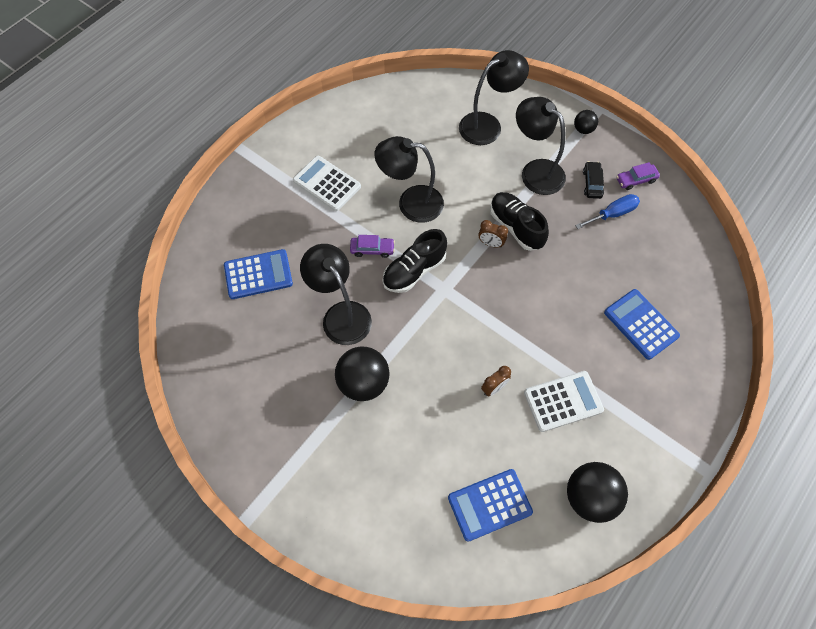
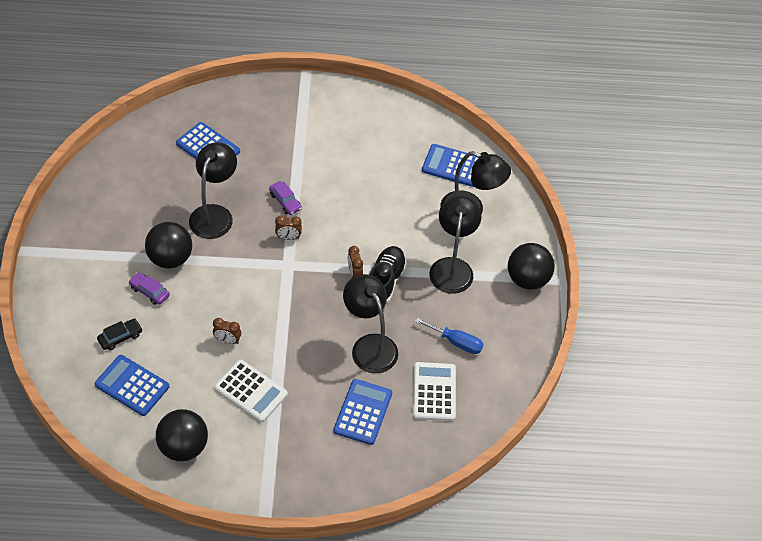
camera: 50 degrees right, 10 degrees down
white calculator [293,156,361,211] -> white calculator moved to [413,362,456,421]
black lamp [374,136,444,223] -> black lamp moved to [343,274,398,373]
black shoe [383,229,447,293] -> brown clock [275,216,302,240]
black ball [574,110,598,134] -> black ball [508,243,555,290], size x1.91
black car [583,161,604,199] -> black car moved to [97,319,143,350]
purple car [616,162,660,190] -> purple car moved to [129,272,170,305]
none -> blue calculator [422,144,478,187]

